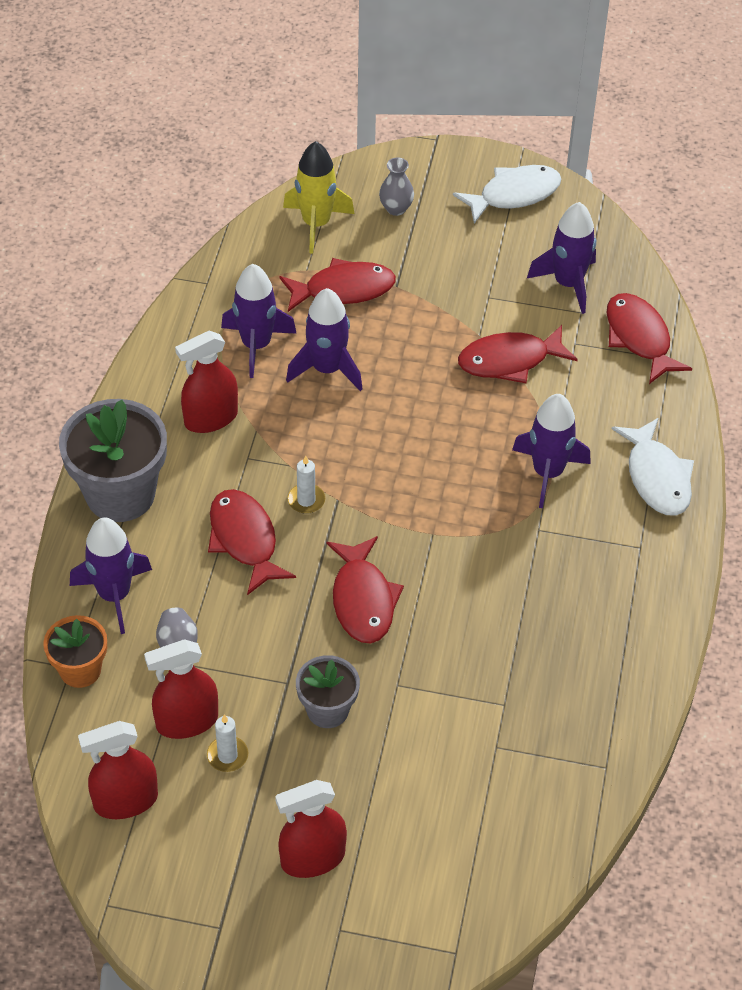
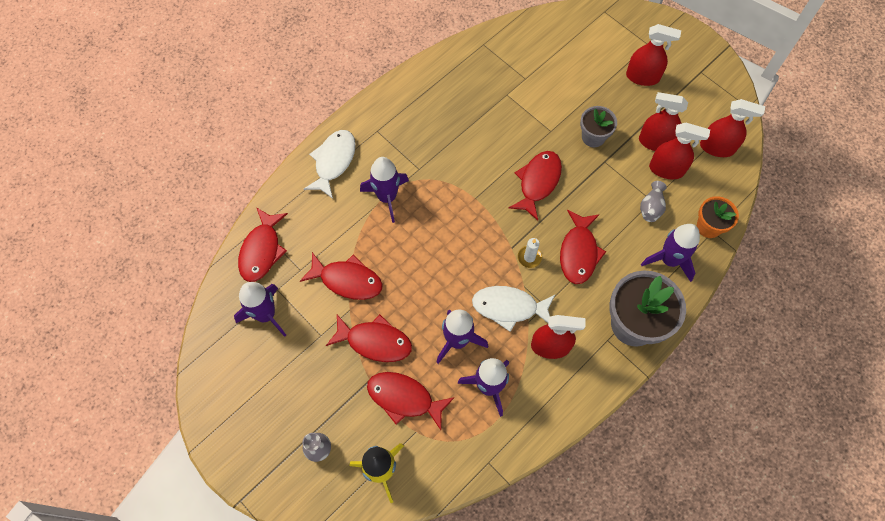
camera: 145 degrees left, 15 degrees up
white candle [207,714,248,772] -> red spray bottle [639,92,688,151]
white fish [453,165,561,223] -> white fish moved to [472,286,555,332]
none -> red fish [326,314,412,362]

